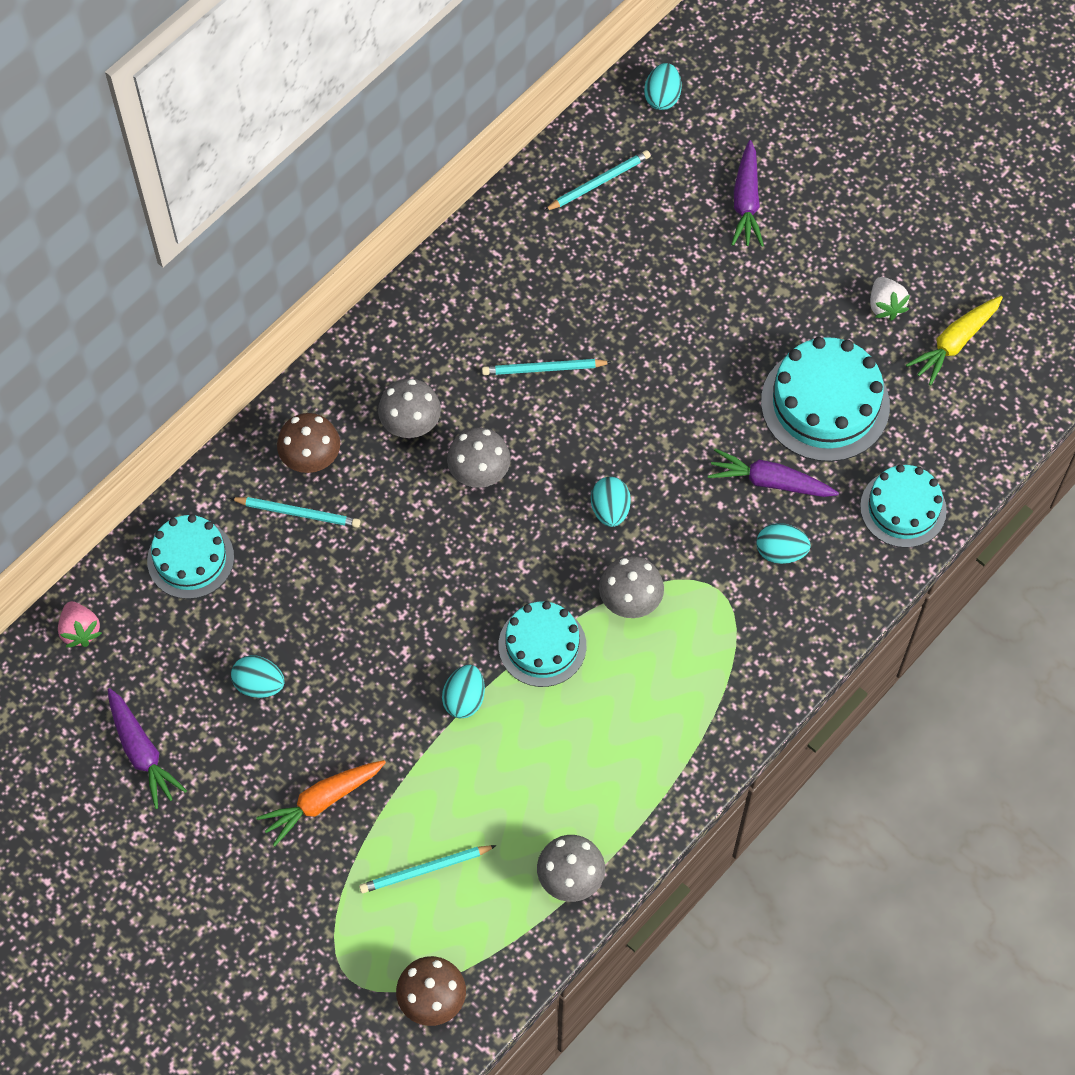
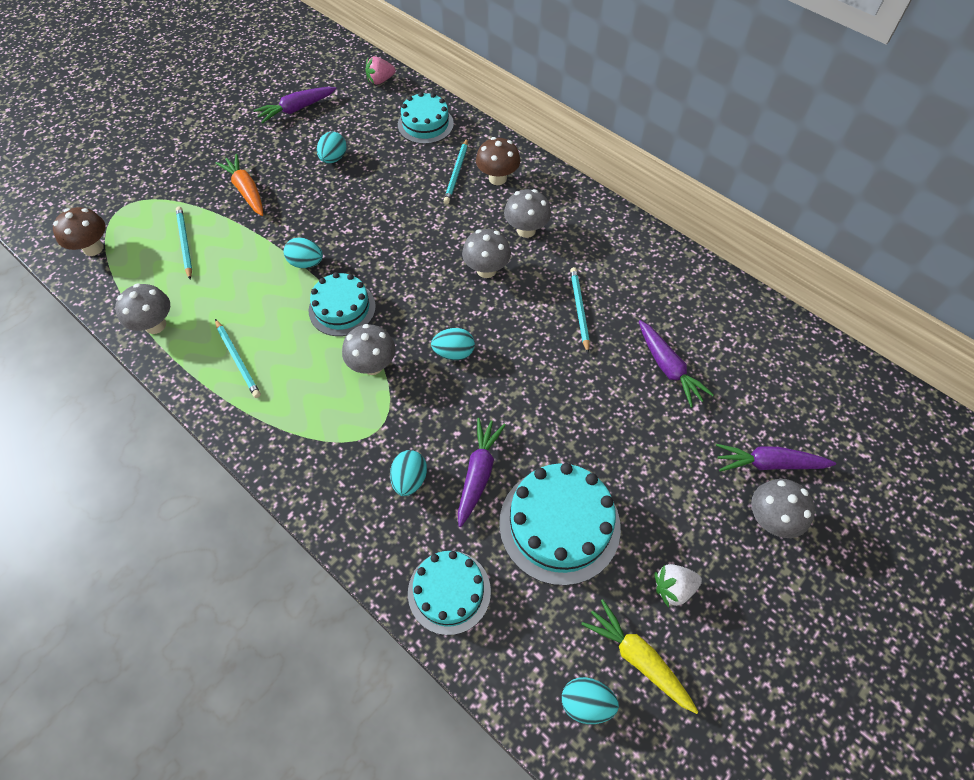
camera: 90 degrees right, 5 degrees down
turquoise pencil [544,150,651,211] -> turquoise pencil moved to [215,319,261,398]
turquoise egg [644,63,681,110] -> turquoise egg moved to [562,677,619,724]
none -> purple carrot [639,320,714,408]
none -> grey mushroom [751,479,815,538]

